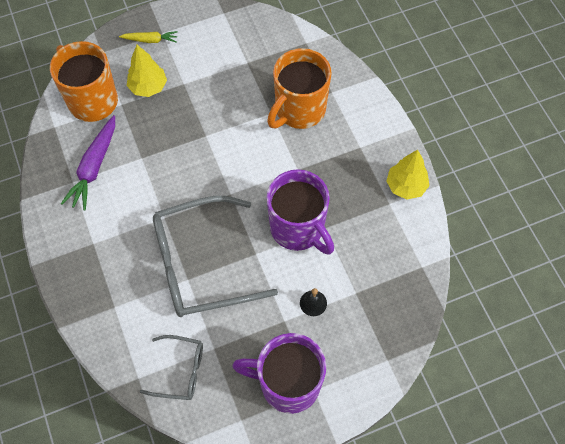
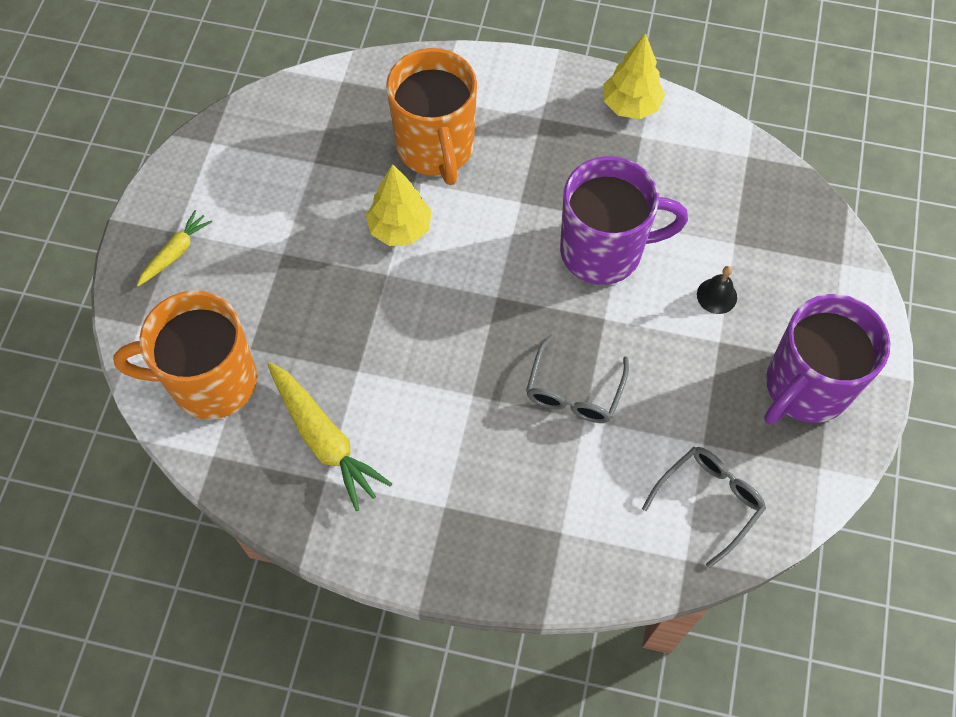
camera: 55 degrees left, 0 degrees up
purple carrot [61,115,115,211] -> yellow carrot [267,362,392,511]
yellow tree [127,45,167,97] -> yellow tree moved to [366,164,431,246]
grey glasses [153,196,278,317] -> grey glasses [526,334,629,423], size x0.50

